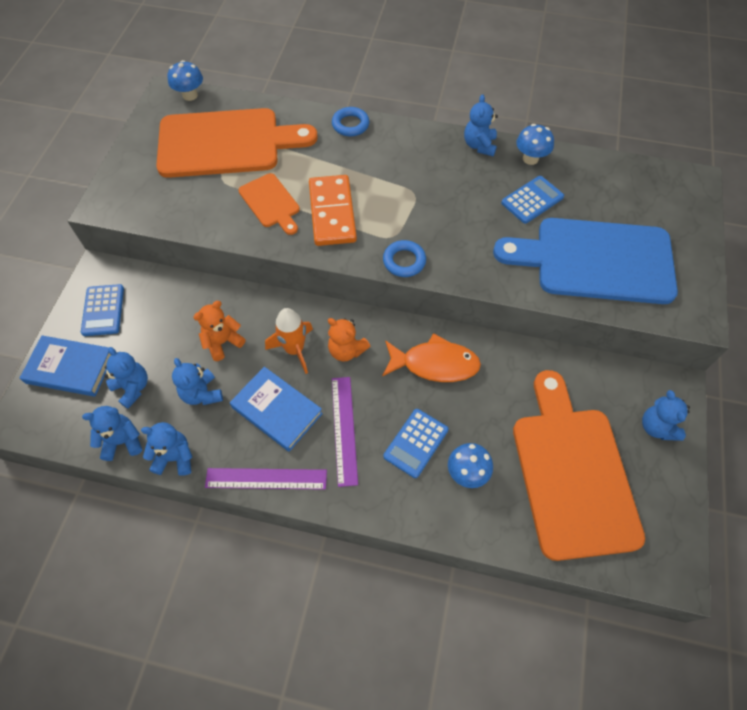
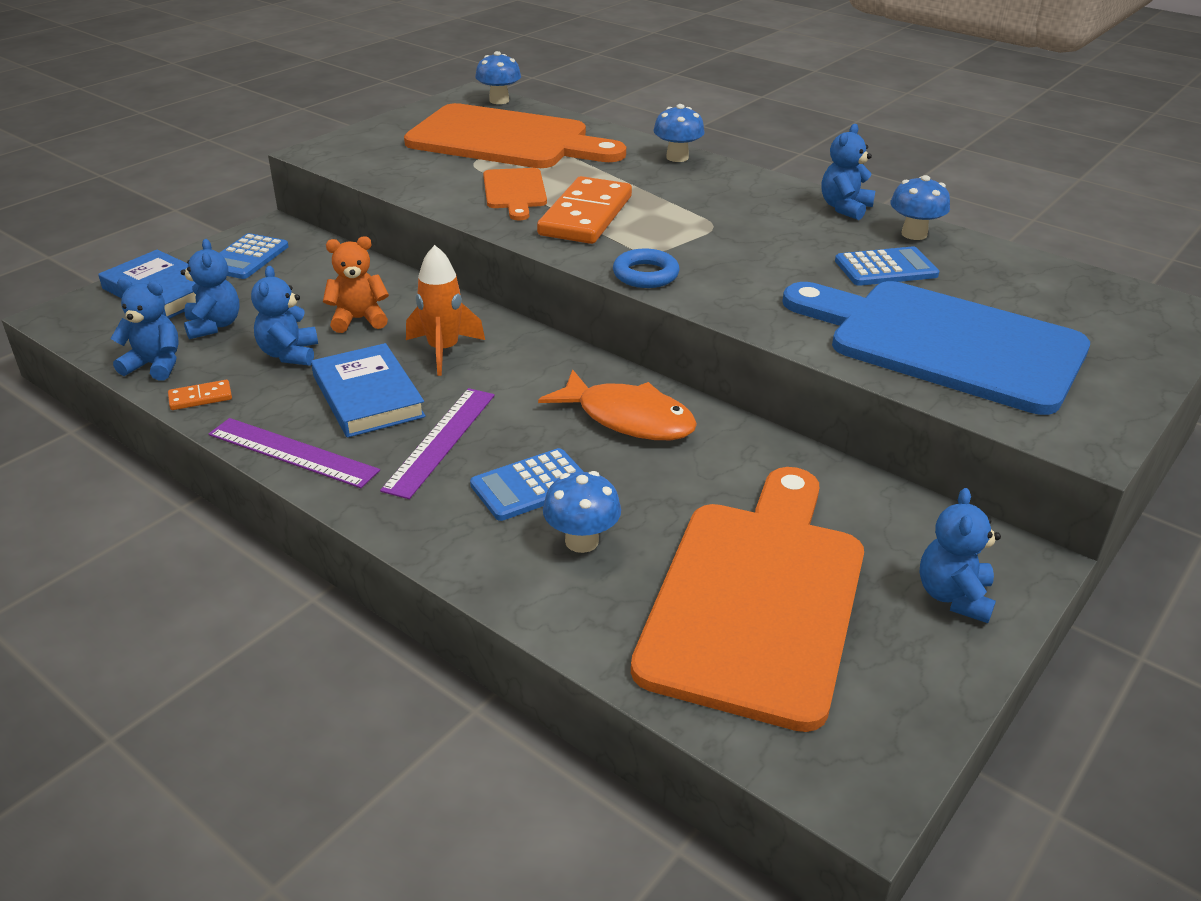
camera: 25 degrees right, 25 degrees down
blue teddy bear [141,422,192,476] -> orange domino [168,380,232,410]
orange teddy bear [328,318,370,362] -> none
blue ring [332,107,369,136] -> blue mushroom [654,104,705,162]

